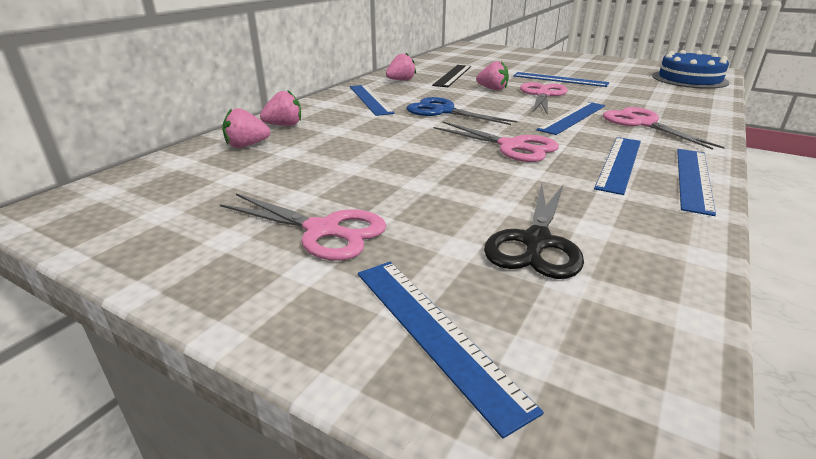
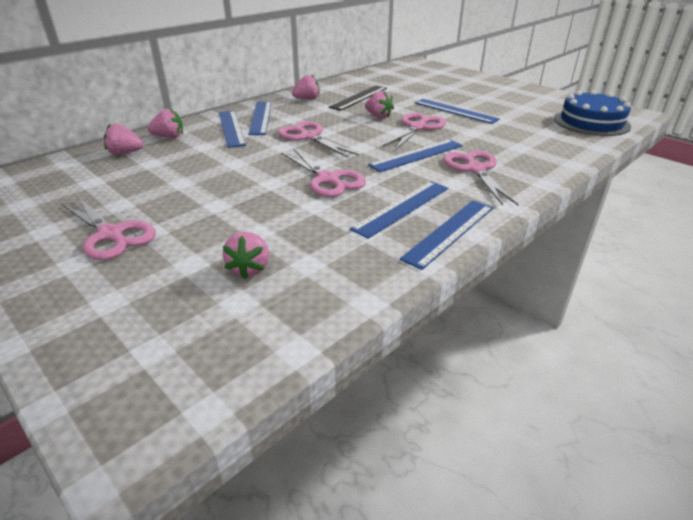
camera: 15 degrees right, 5 degrees up
blue ruler [358,262,544,438] -> blue ruler moved to [219,111,246,148]
blue scissors [406,97,517,125] -> pink scissors [278,121,359,158]
black scissors [484,184,584,279] -> pink strawberry [222,232,269,279]

